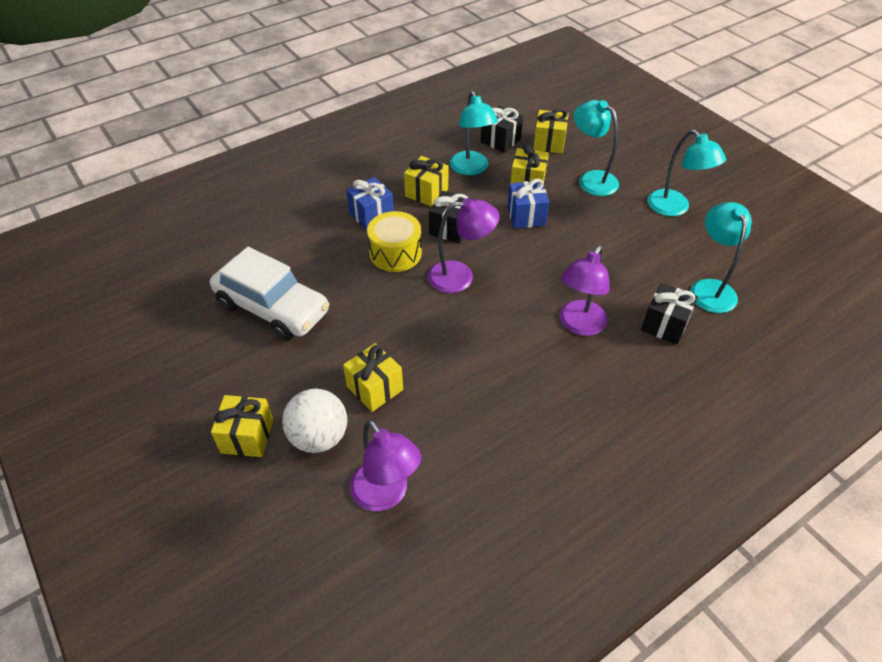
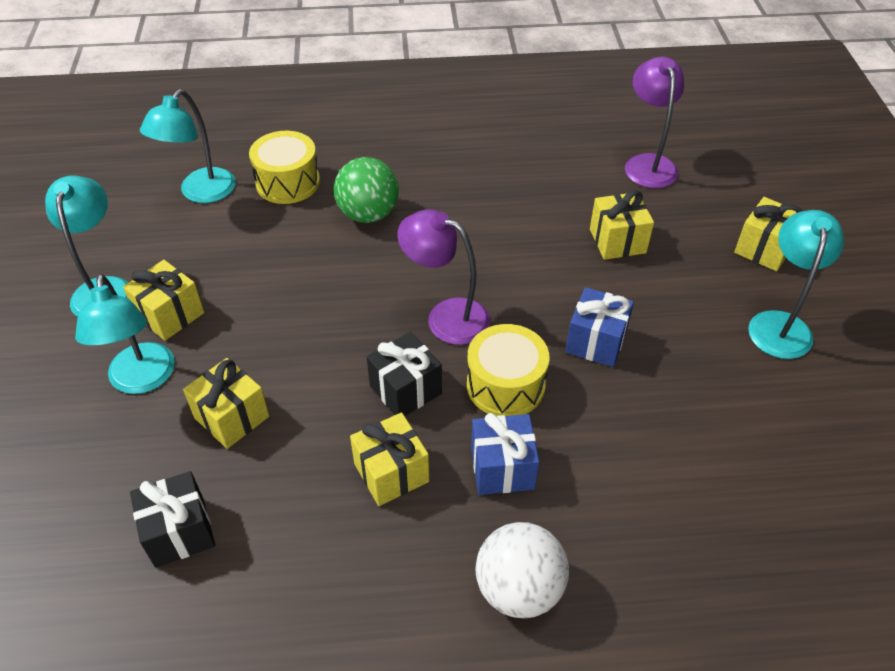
camera: 150 degrees left, 0 degrees up
white car [210,247,329,341] -> none
white ball [282,388,347,453] -> white ball moved to [476,522,569,619]
turquoise lamp [450,91,498,175] -> turquoise lamp moved to [748,210,844,359]
blue gift [507,179,549,229] -> blue gift moved to [565,287,634,367]
yellow gift [533,108,569,153] -> yellow gift moved to [123,260,204,341]
purple lamp [560,246,610,336] -> green ball [334,157,399,223]
black gift [641,283,698,344] -> yellow drum [249,131,320,204]

